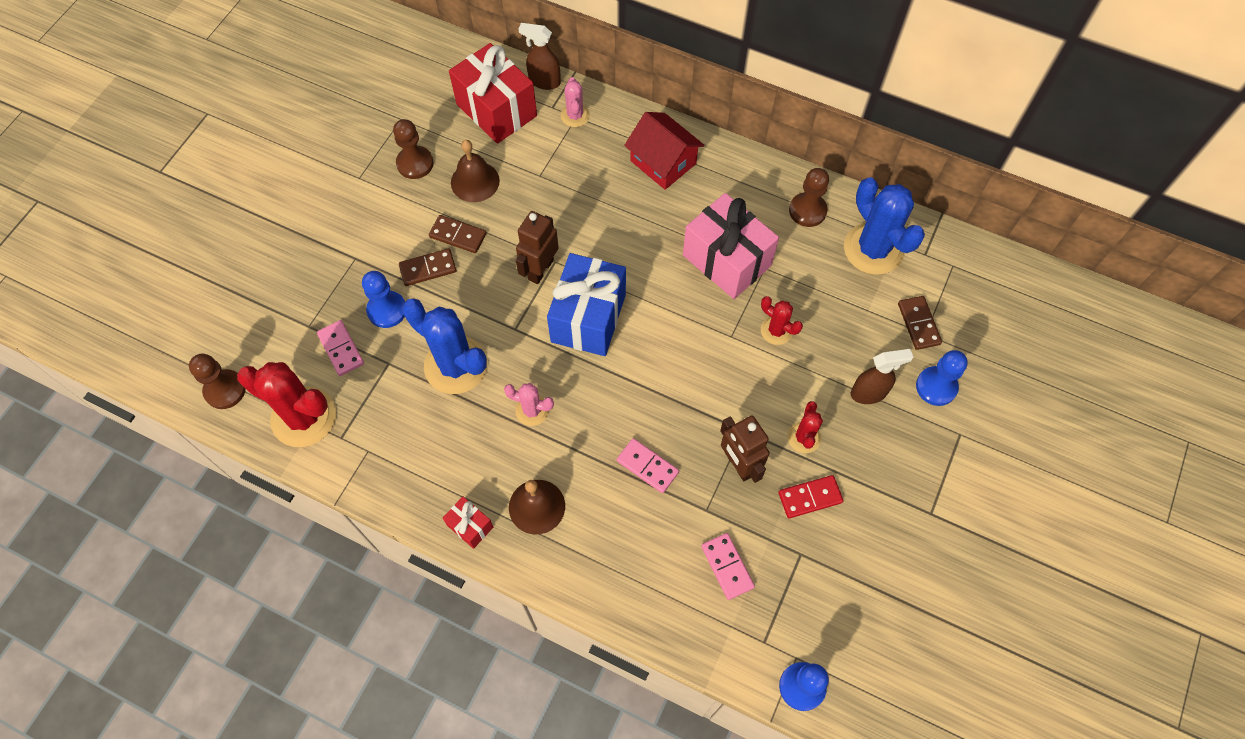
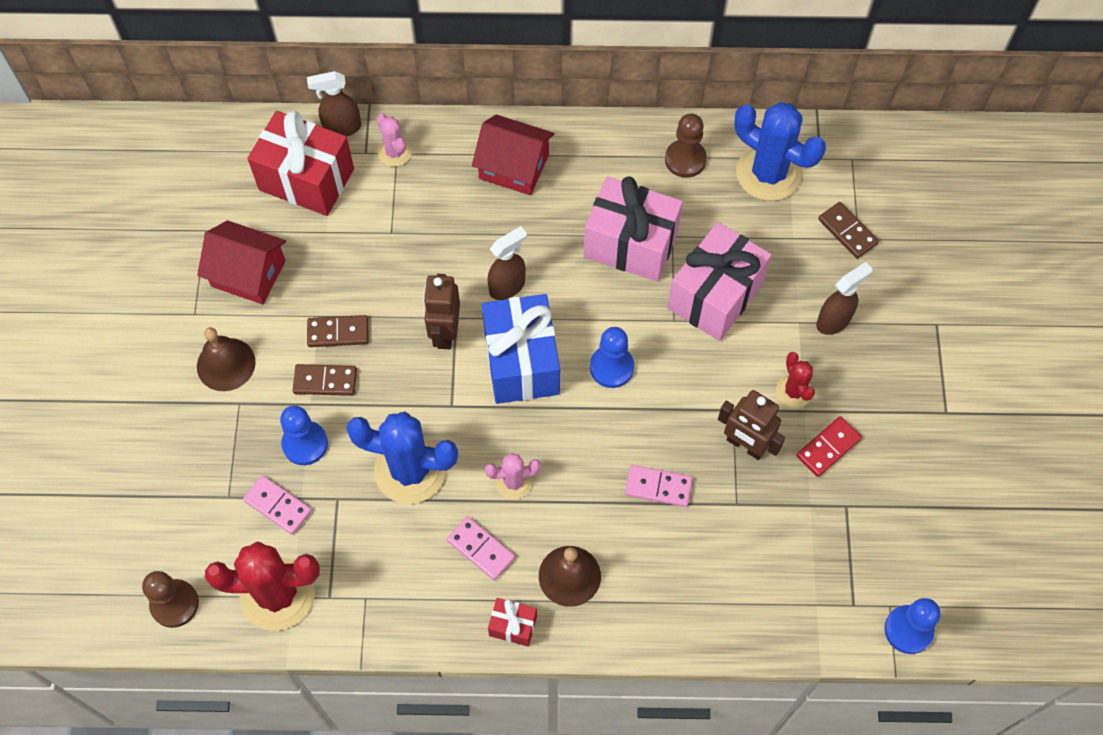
camera: 25 degrees left, 0 degrees up
brown pawn [393,119,433,179] -> red house [197,220,286,304]
brown domino [399,249,456,286] -> brown domino turned 45 degrees clockwise [292,364,357,396]
brown bell [451,140,500,202] -> brown bell moved to [197,327,256,391]
pink domino [701,533,755,600] -> pink domino moved to [447,516,515,580]
red cactus [761,296,803,345] -> pink gift [668,222,771,341]
blue pawn [916,350,968,406] -> blue pawn moved to [590,327,634,388]
none -> brown spray bottle [487,226,527,300]

